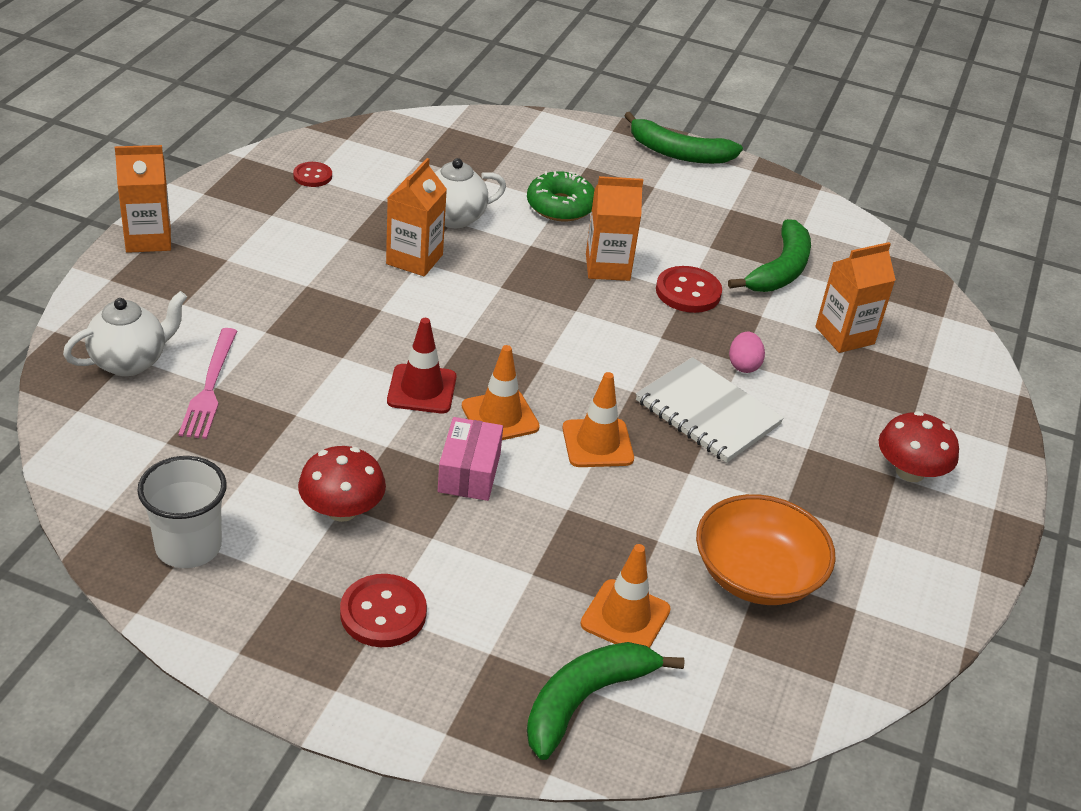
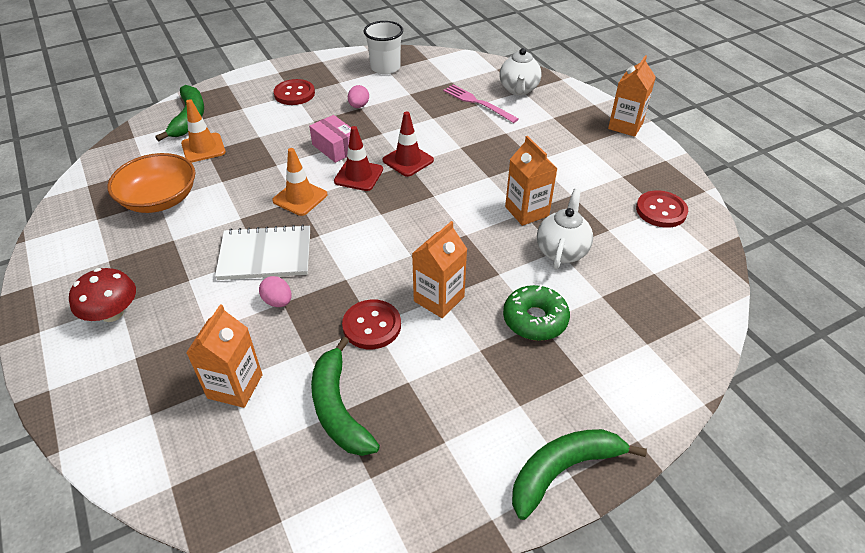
camera: 135 degrees right, 5 degrees up
red button [293,162,332,187] -> red button [636,190,688,228], size x1.61
red mushroom [298,446,386,522] -> pink egg [348,85,369,108]
orange traffic cone [462,345,540,440] -> red traffic cone [334,126,383,191]

